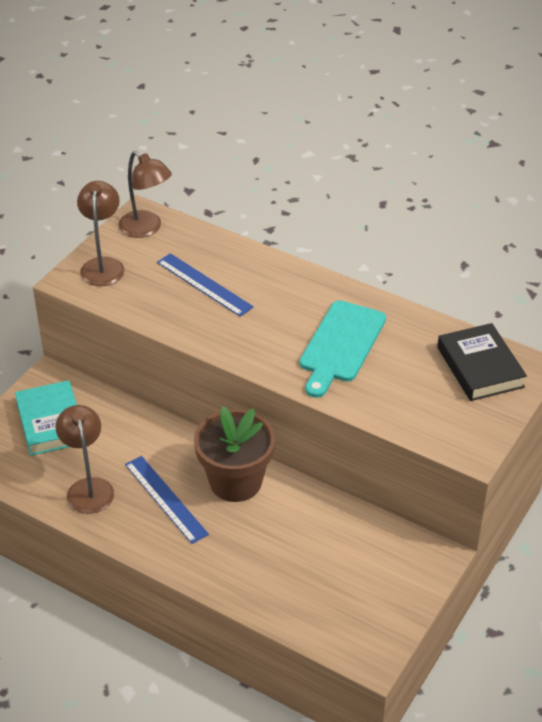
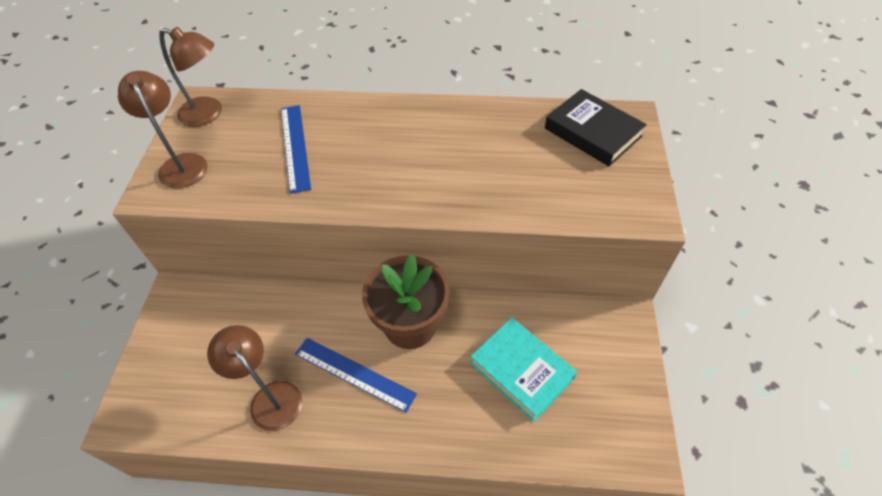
camera: 25 degrees left, 10 degrees up
turquoise book [15,380,77,456] -> turquoise book moved to [470,318,577,422]
blue ruler [157,253,254,317] -> blue ruler turned 60 degrees clockwise [281,105,311,194]
turquoise cutting board [299,300,386,398] -> none

